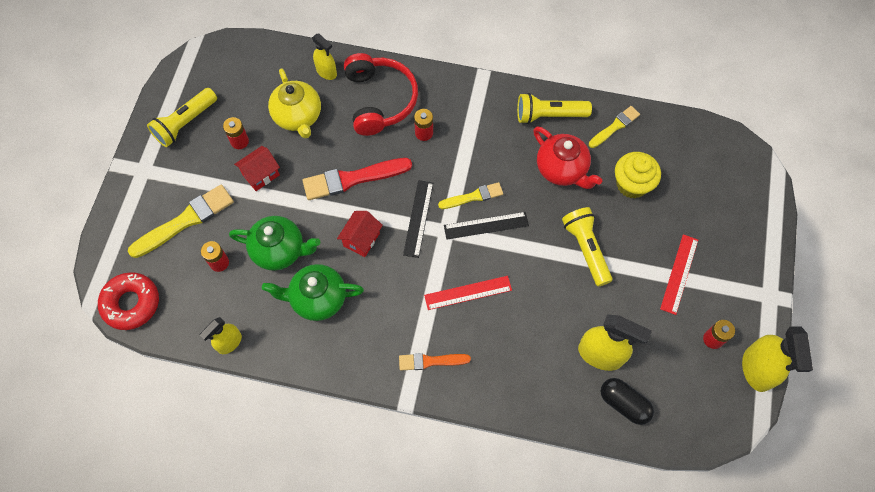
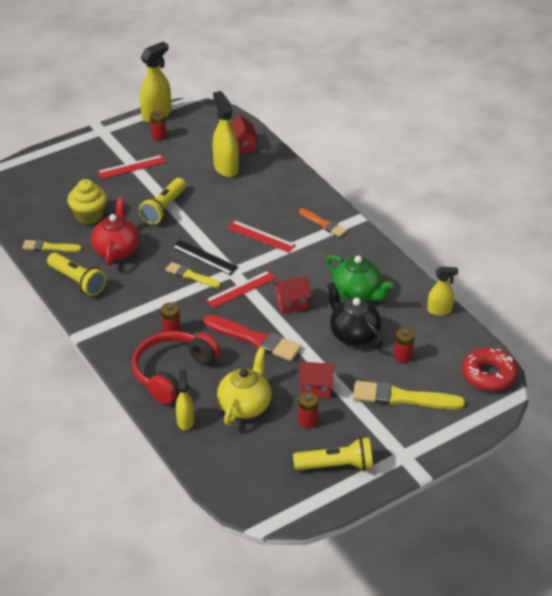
camera: 135 degrees left, 25 degrees down
green teapot [229,216,321,271] -> black teapot [327,282,383,349]
black ruler [403,180,433,258] -> red ruler [206,271,276,308]
black capsule [601,378,654,425] -> red house [231,115,258,154]

